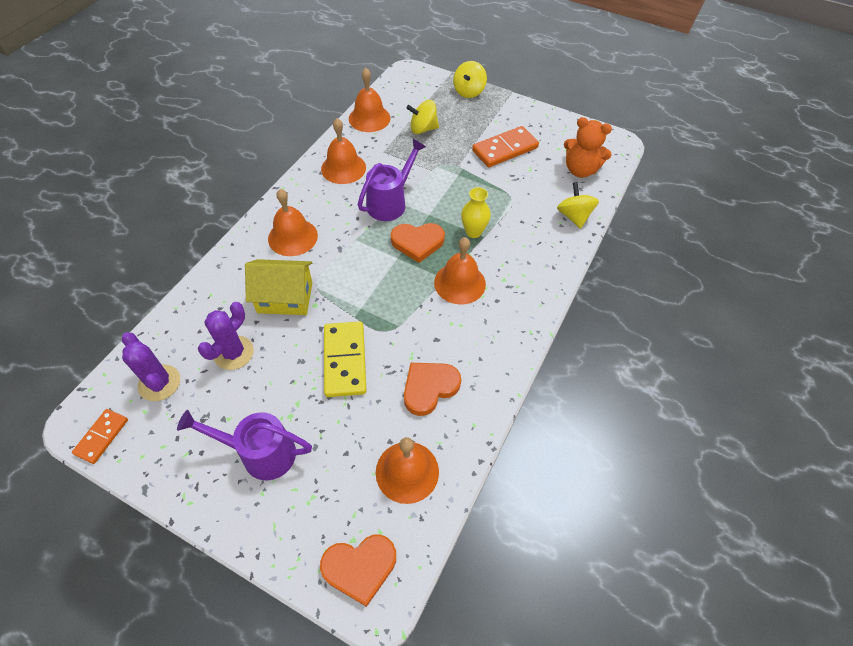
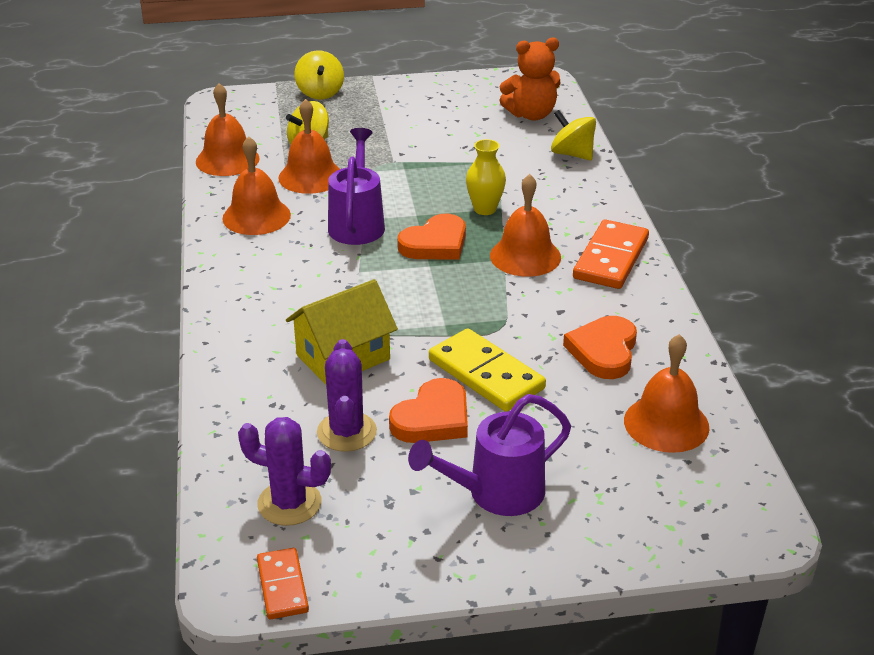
camera: 35 degrees left, 20 degrees down
orange bell [268,189,318,256] -> orange bell moved to [278,99,340,194]
orange heart [320,535,396,607] -> orange heart moved to [389,378,468,443]
orange domino [472,126,539,167] -> orange domino moved to [573,220,649,289]

